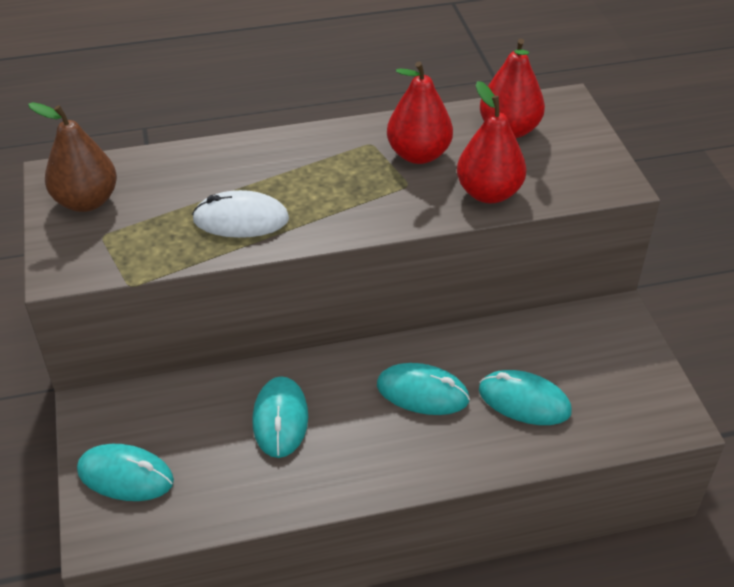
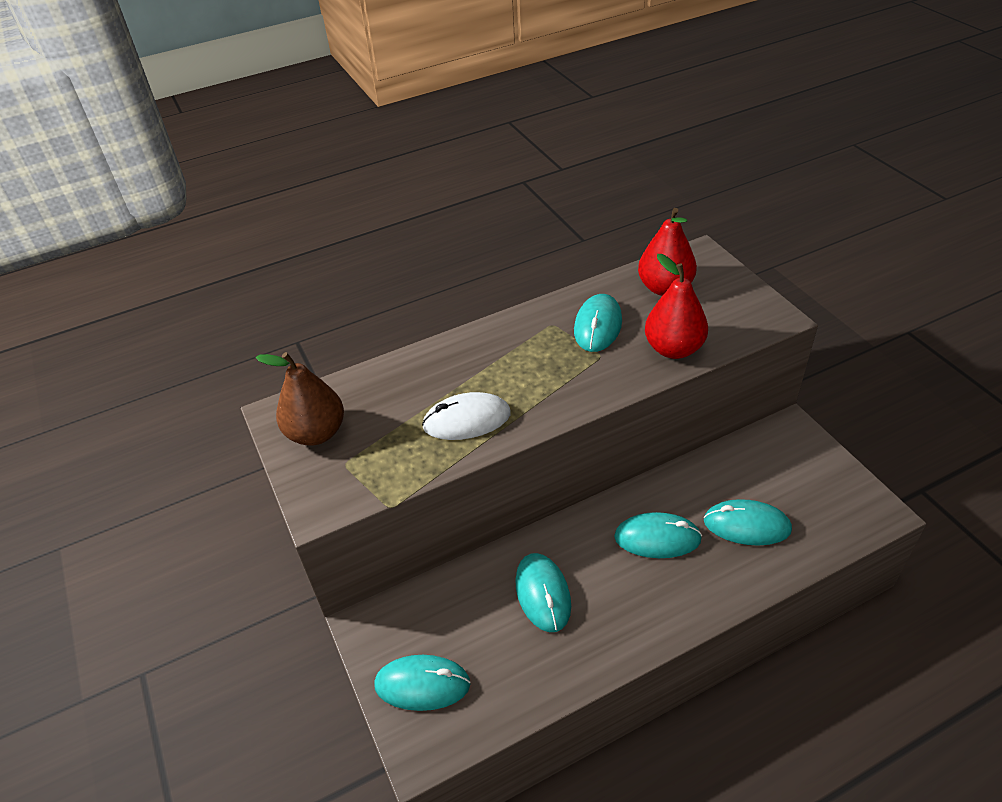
camera: 10 degrees left, 0 degrees up
red pear [387,61,453,164] -> turquoise mouse [574,294,622,352]

